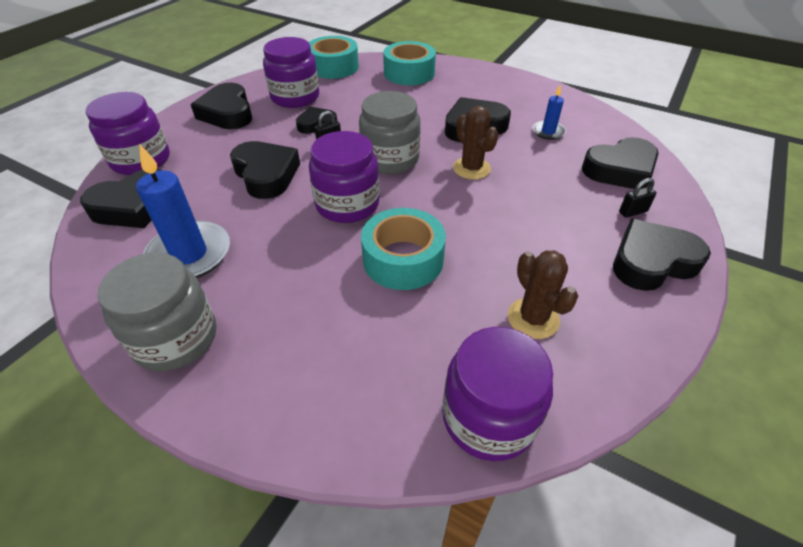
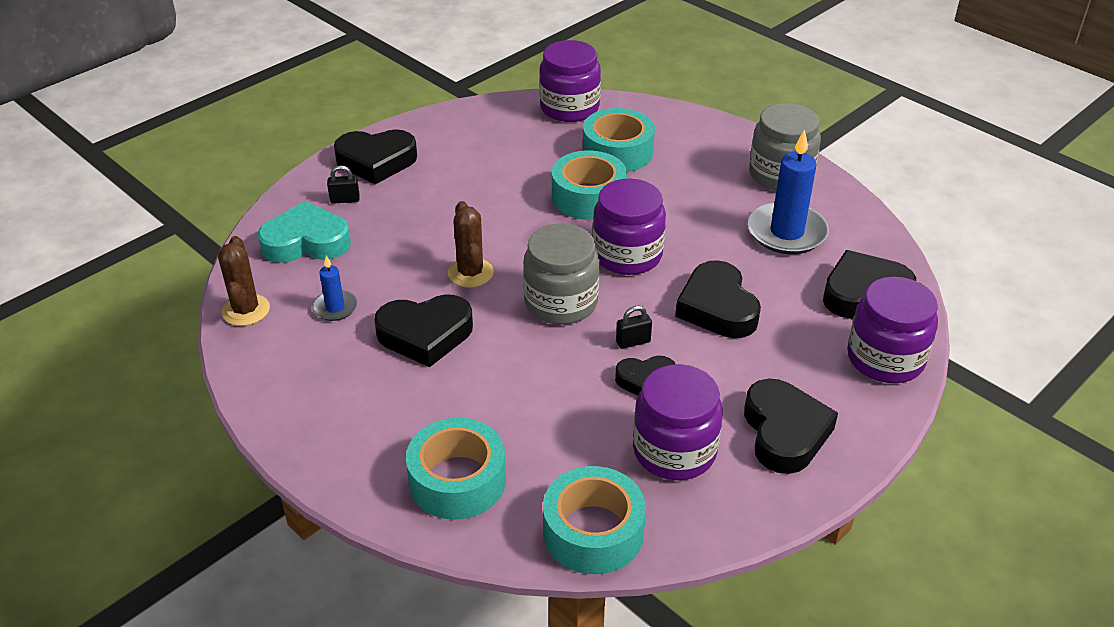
camera: 165 degrees left, 5 degrees down
brown cactus [508,251,578,339] -> brown cactus moved to [218,236,270,326]
black heart [582,137,659,189] -> turquoise heart [257,201,351,263]
none -> turquoise tape [583,108,655,172]

